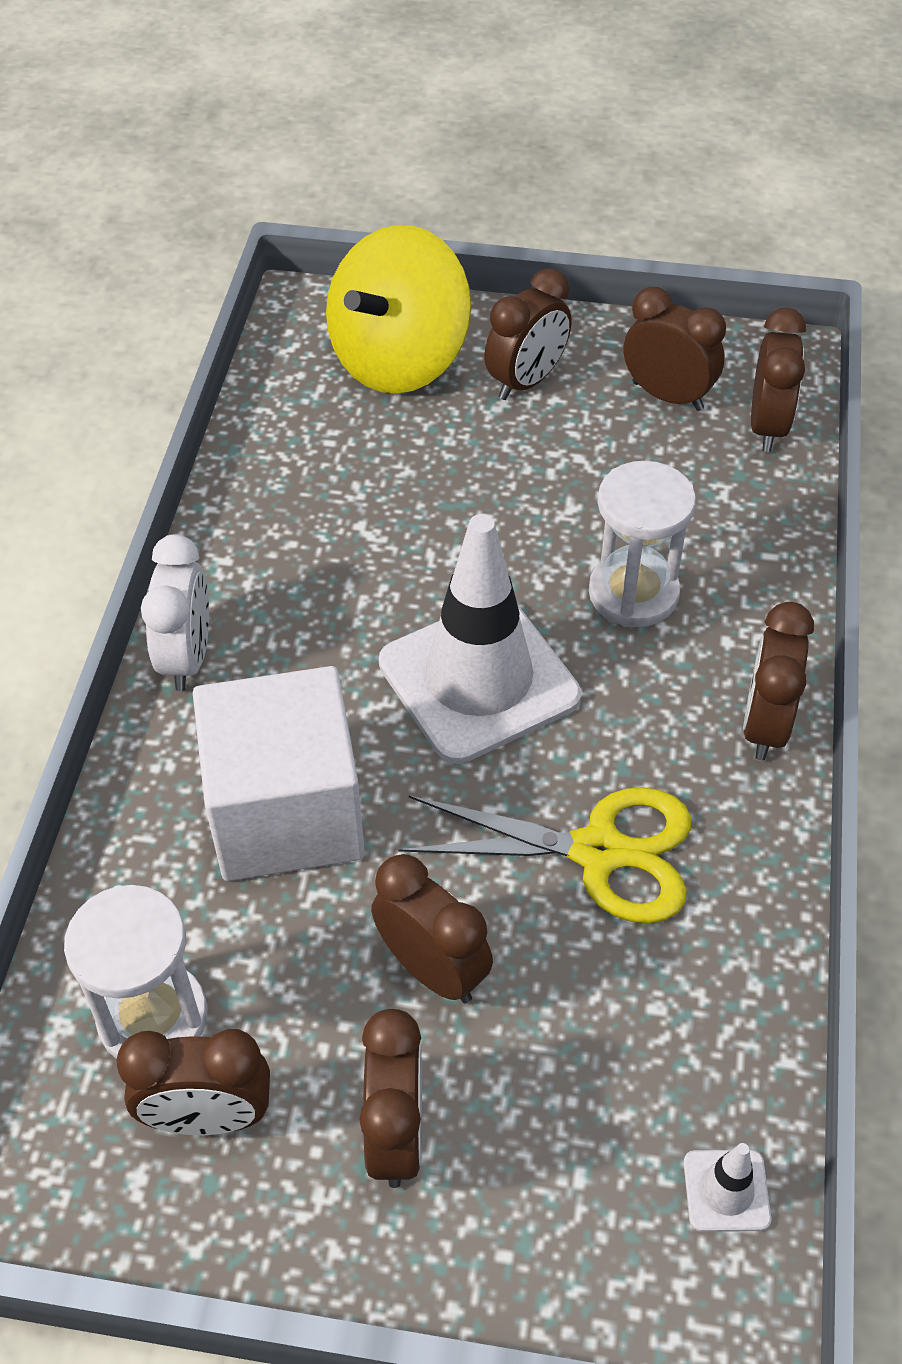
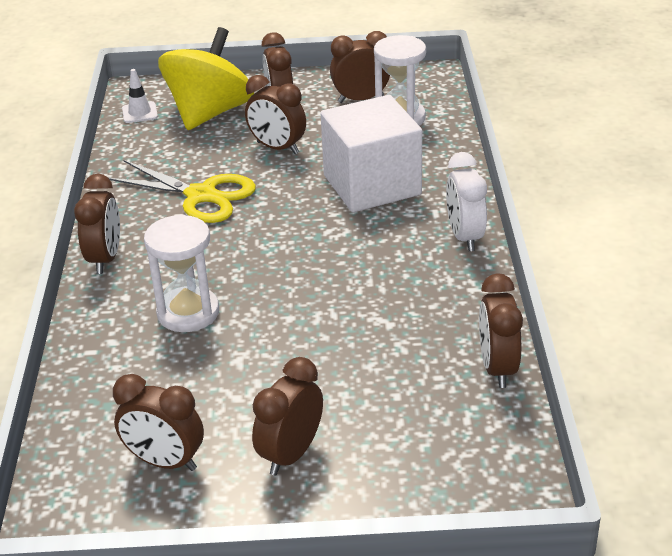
camera: 170 degrees right, 15 degrees down
yellow spinning top [326,225,471,394] -> yellow spinning top moved to [158,27,254,130]
white traffic cone [379,514,581,764] -> none
yellow scissors [398,787,692,923] -> yellow scissors turned 150 degrees counterclockwise [109,160,256,223]
brown clock [751,308,806,452] -> brown clock moved to [479,273,523,388]

